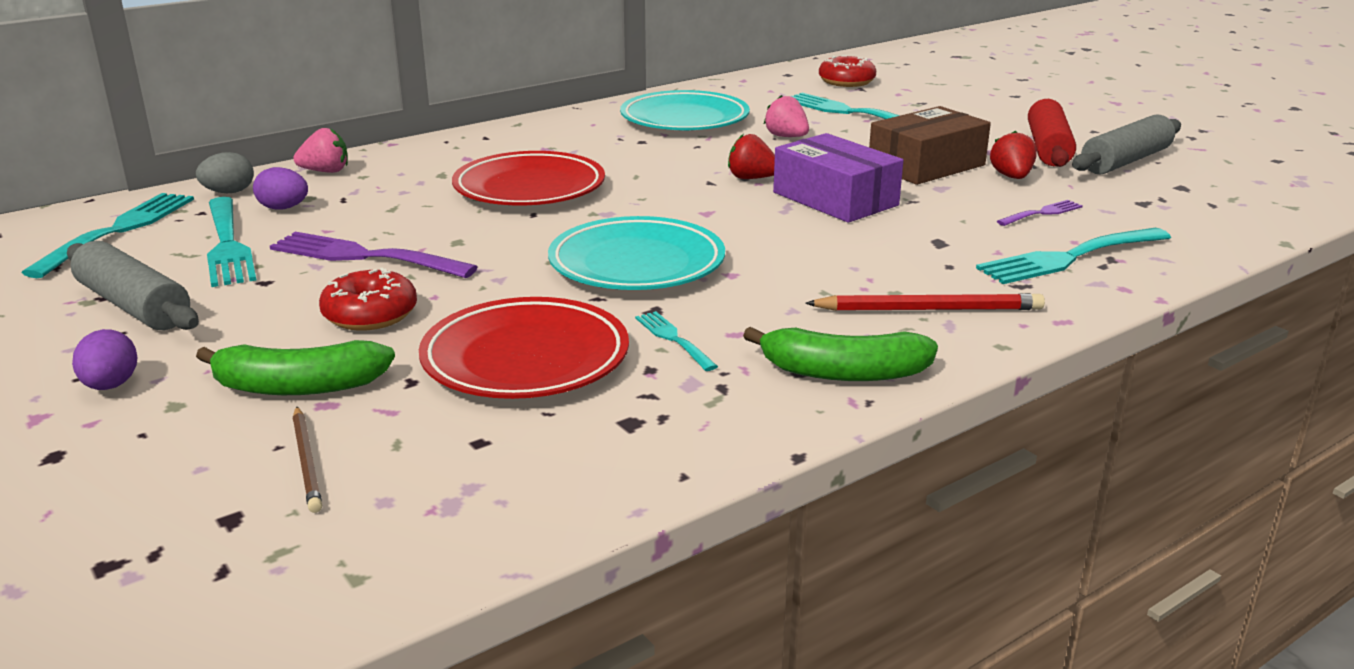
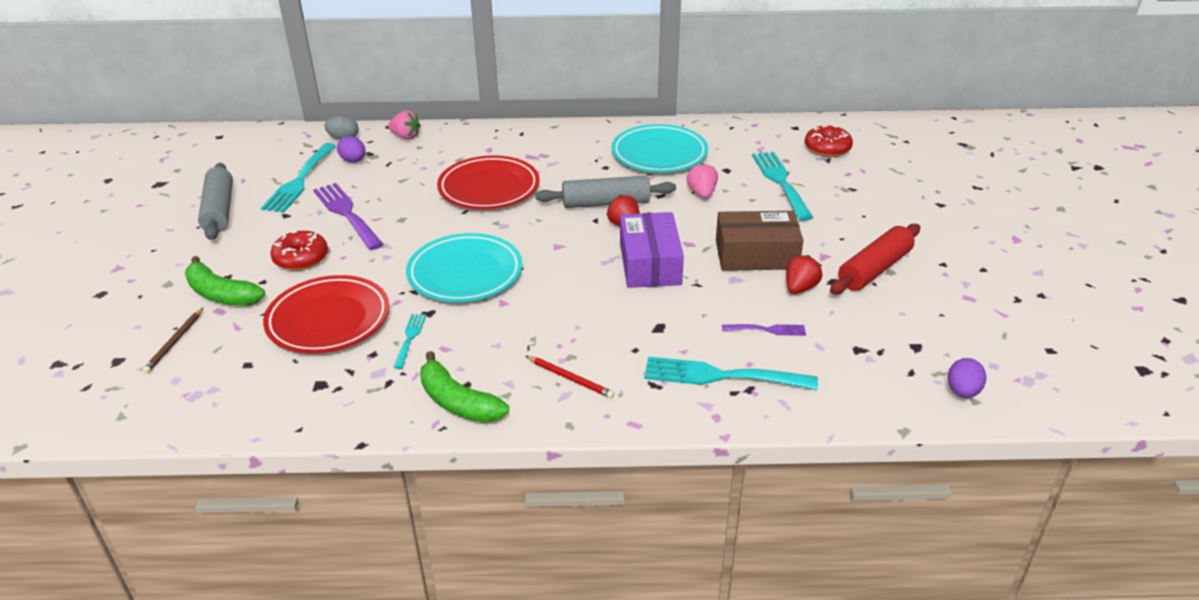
camera: 35 degrees right, 10 degrees up
turquoise fork [22,193,194,278] -> none
purple egg [72,329,137,390] -> purple egg moved to [948,358,986,398]
red pencil [805,293,1045,311] -> red pencil [526,356,615,398], size x0.65
grey rolling pin [1072,114,1181,174] -> grey rolling pin moved to [535,176,676,208]

